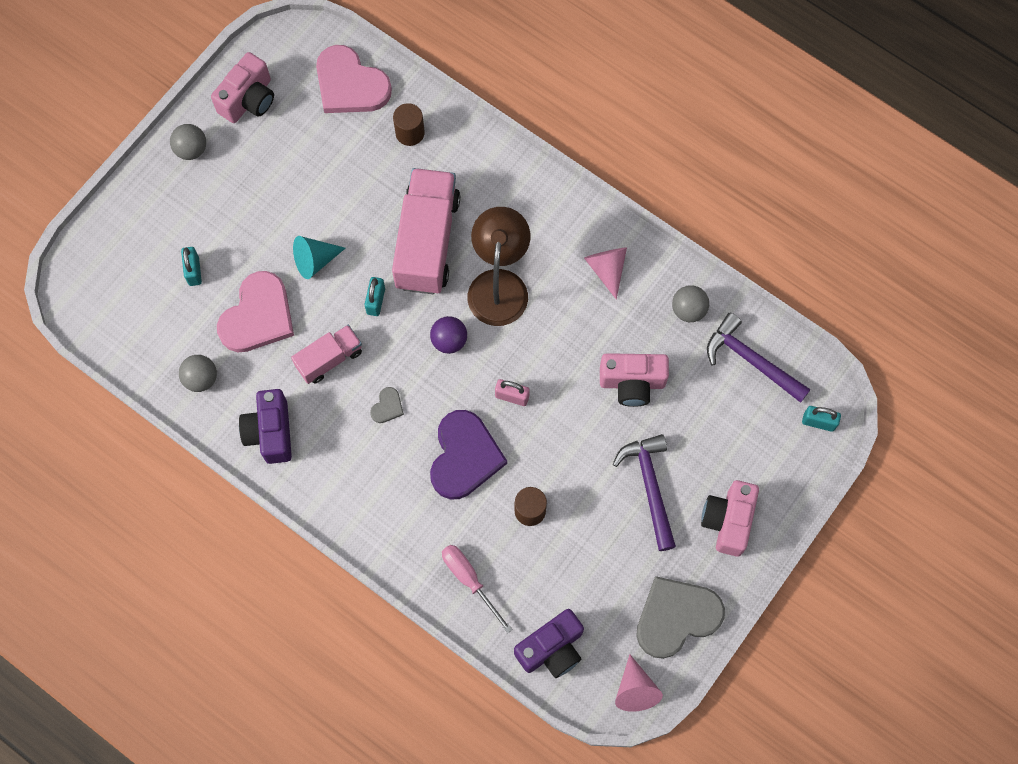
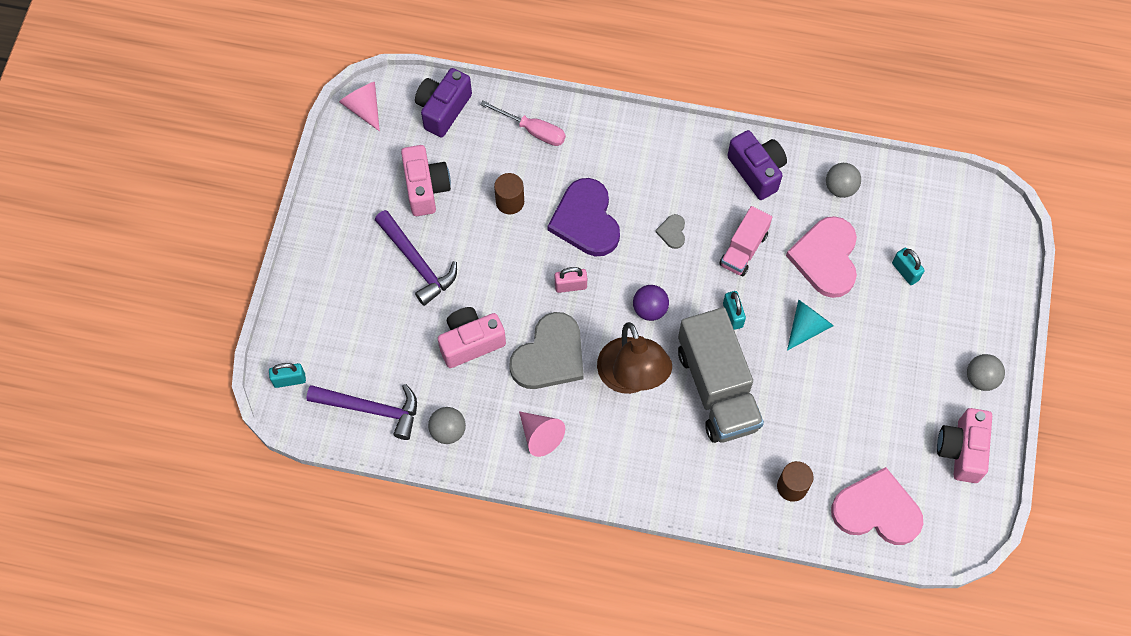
camera: 155 degrees right, 5 degrees down
pink truck [392,168,460,294] -> grey truck [678,307,764,443]
grey heart [636,576,725,659] -> grey heart moved to [509,312,584,389]
pink camera [701,480,759,557] -> pink camera moved to [401,145,451,216]

